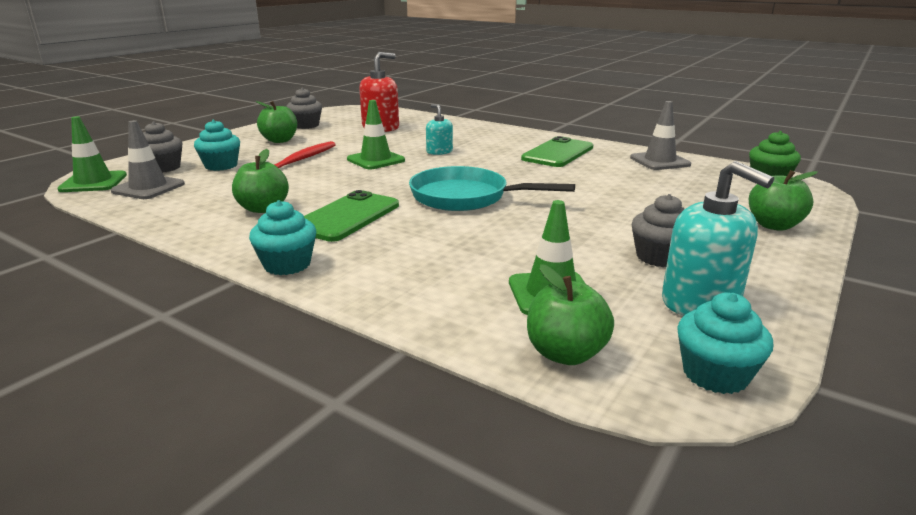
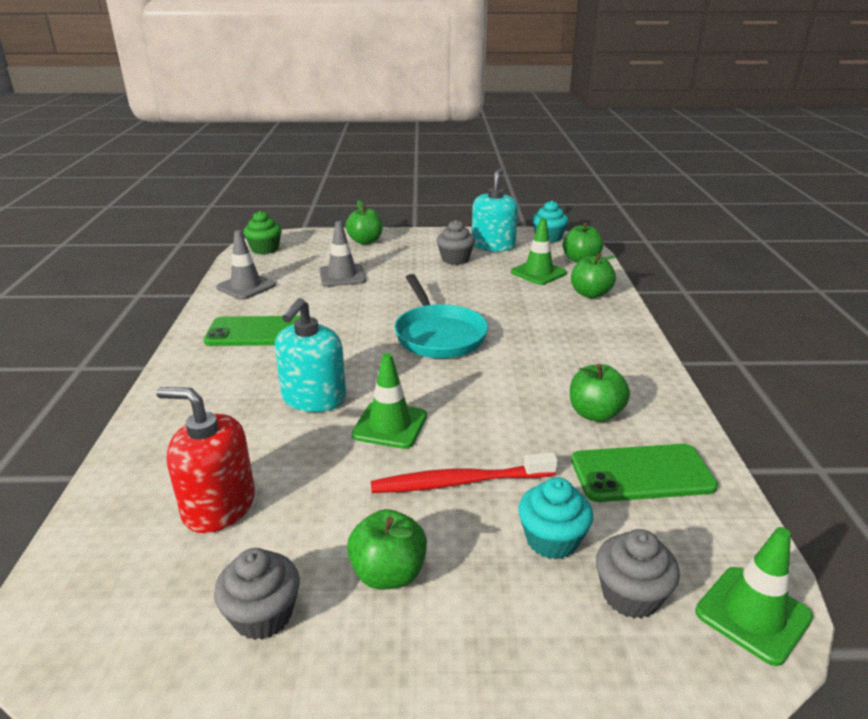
camera: 125 degrees left, 5 degrees up
grey traffic cone [110,120,185,199] -> grey traffic cone moved to [319,221,366,287]
turquoise cupcake [249,200,316,275] -> none
green phone [304,190,399,242] -> green phone moved to [571,444,718,502]
turquoise soap dispenser [426,104,453,155] -> turquoise soap dispenser [275,298,346,412], size x1.76
none -> green apple [571,253,617,298]

